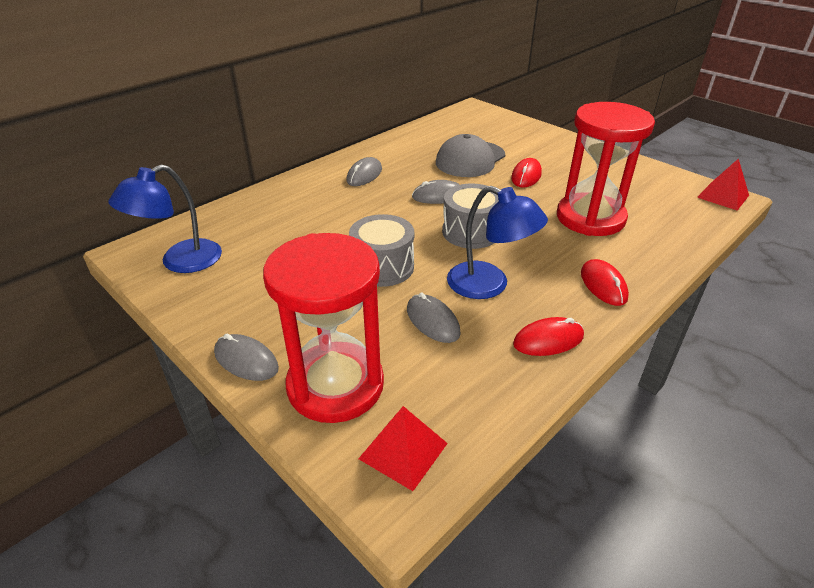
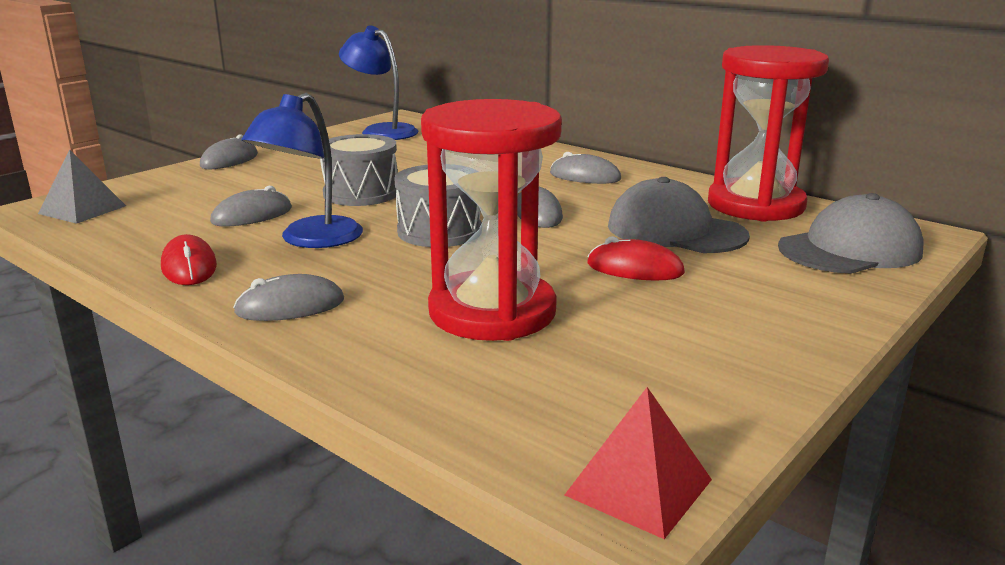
camera: 85 degrees right, 15 degrees down
red hourglass [263,233,384,423] -> red hourglass moved to [708,45,829,222]
red pyramid [359,406,448,491] -> grey pyramid [38,149,126,224]
red mouse [581,259,629,306] -> grey mouse [233,274,344,321]
none -> grey cap [778,193,924,274]

